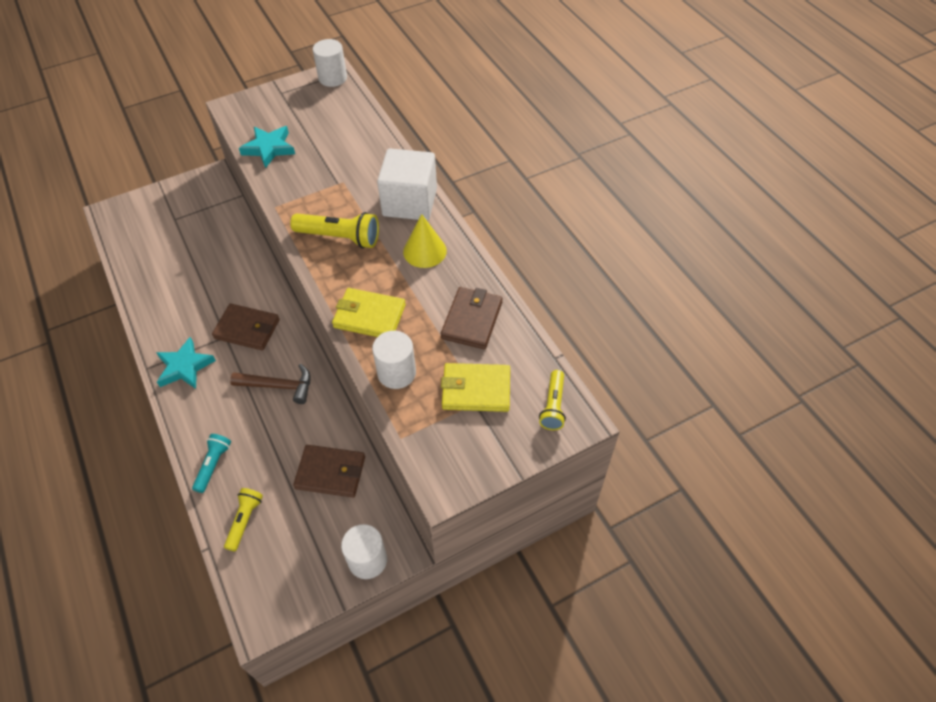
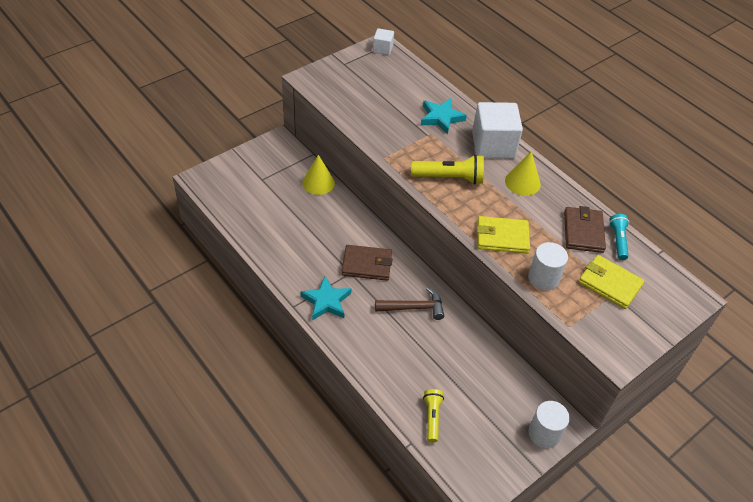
camera: 15 degrees left, 5 degrees down
turquoise flashlight [192,434,231,493] -> turquoise flashlight moved to [609,214,629,260]
turquoise star [239,126,295,168] -> turquoise star moved to [421,98,467,135]
brown wallet [293,445,365,497] -> none
white cylinder [313,39,347,87] -> white cube [373,28,394,55]
yellow wallet [441,363,510,412] -> yellow wallet turned 45 degrees clockwise [579,255,644,309]
yellow flashlight [539,370,566,430] -> none
none -> yellow cone [302,155,335,195]

